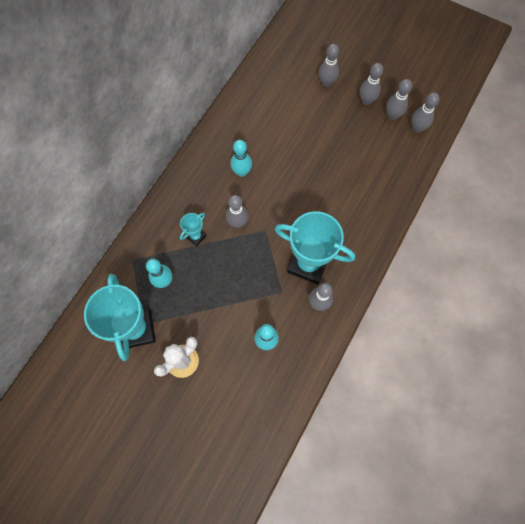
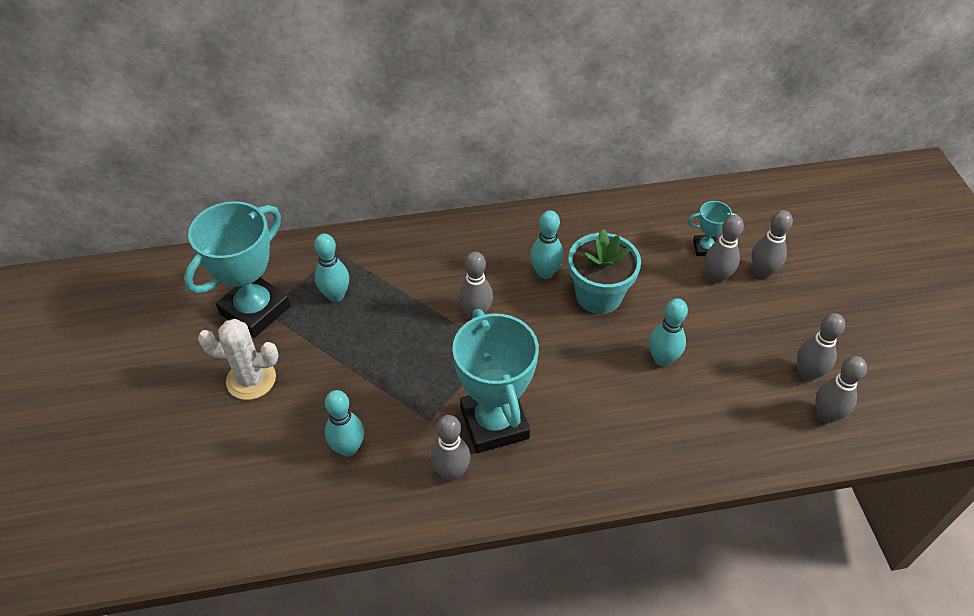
camera: 50 degrees right, 20 degrees down
turquoise trophy [180,213,207,246] -> turquoise trophy moved to [688,201,738,256]
grey bowling pin [360,63,383,105] -> grey bowling pin moved to [705,215,744,284]
none -> turquoise flower pot [568,229,641,314]
none -> turquoise bowling pin [649,298,688,366]

